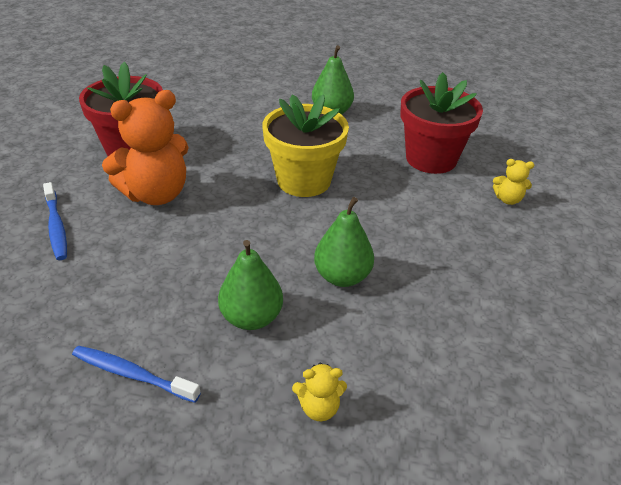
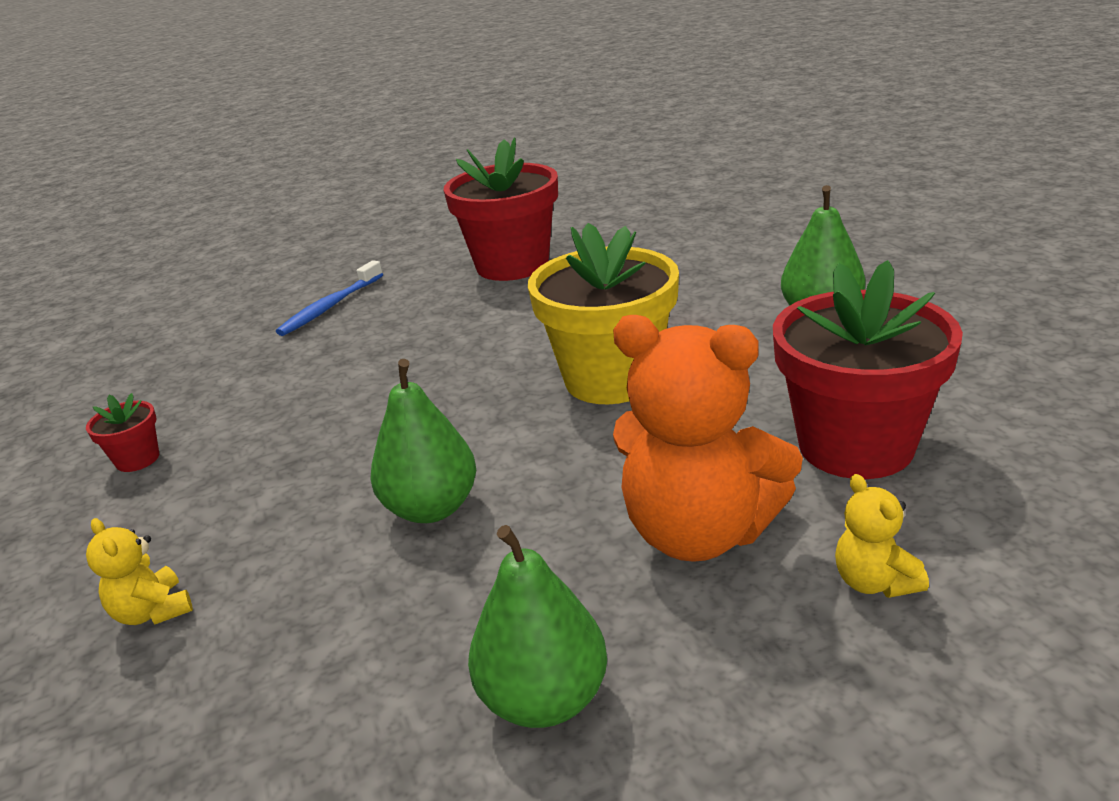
camera: 60 degrees right, 10 degrees down
blue toothbrush [72,346,201,403] -> red flower pot [86,393,159,472]
orange teddy bear [102,90,189,205] -> orange teddy bear moved to [613,315,803,562]
green pear [218,240,283,330] -> green pear moved to [468,525,607,728]

